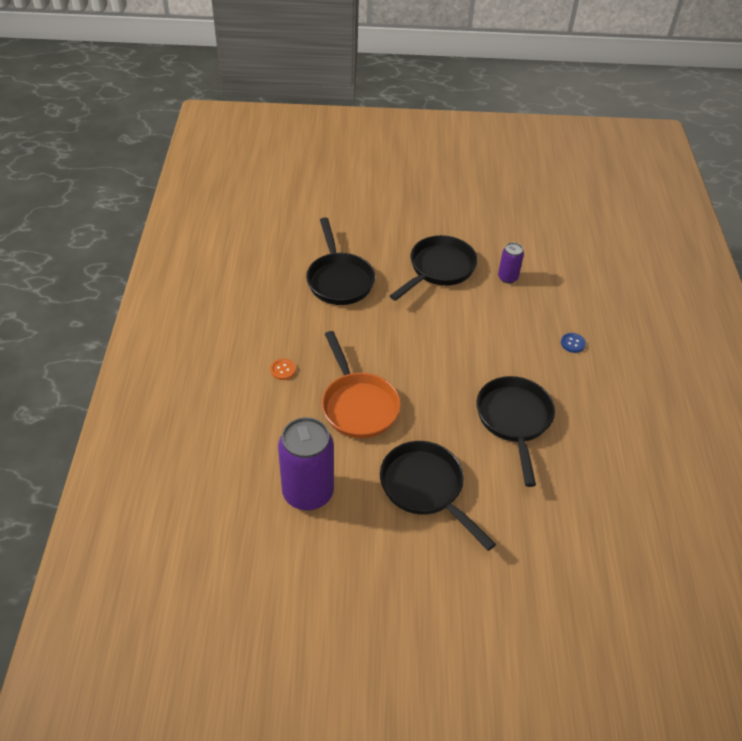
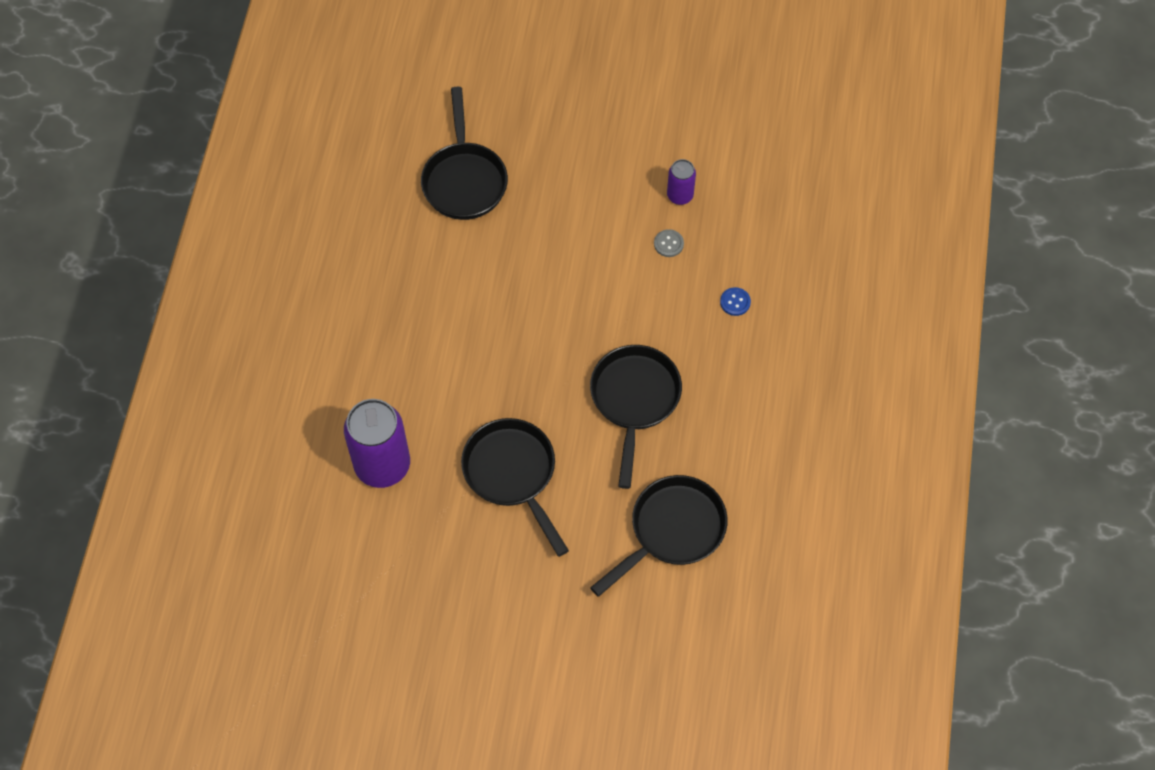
camera: 10 degrees right, 15 degrees up
orange button [270,359,296,380] -> none
orange pan [322,331,401,439] -> none
black pan [390,235,478,301] -> black pan moved to [590,475,727,597]
none -> grey button [654,229,684,257]

